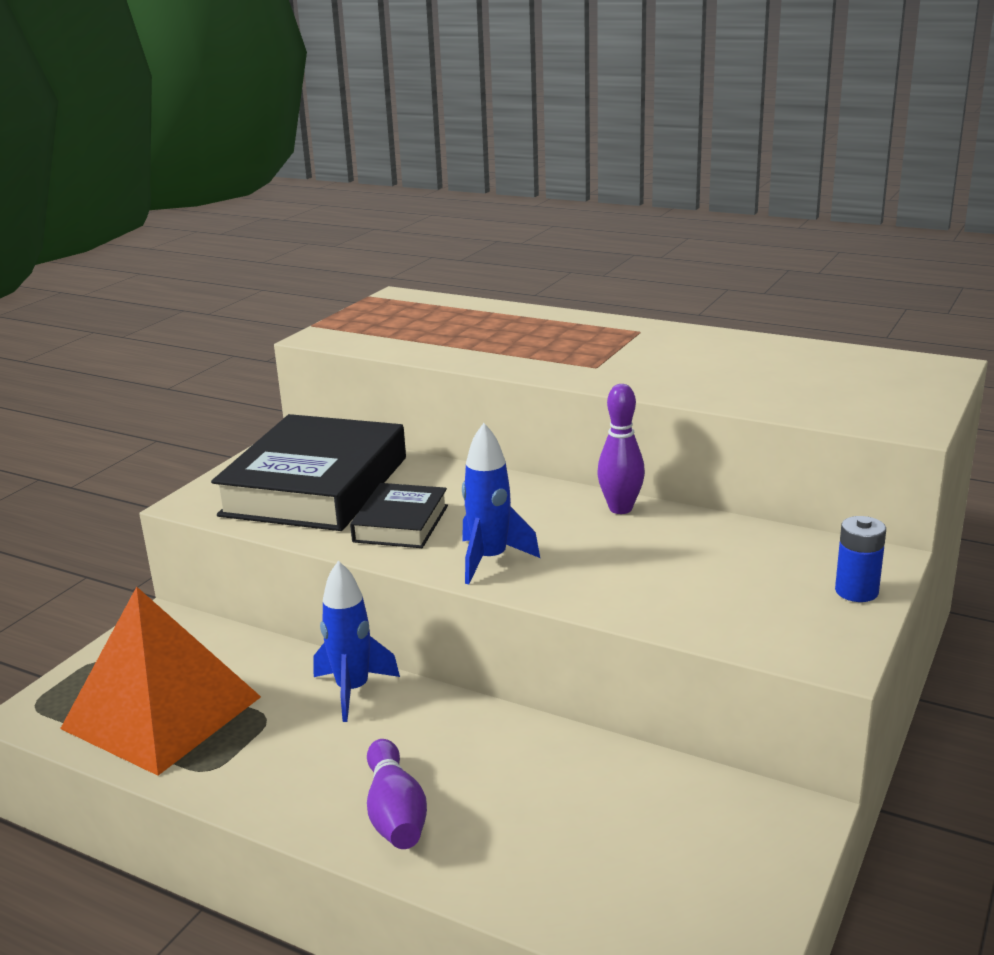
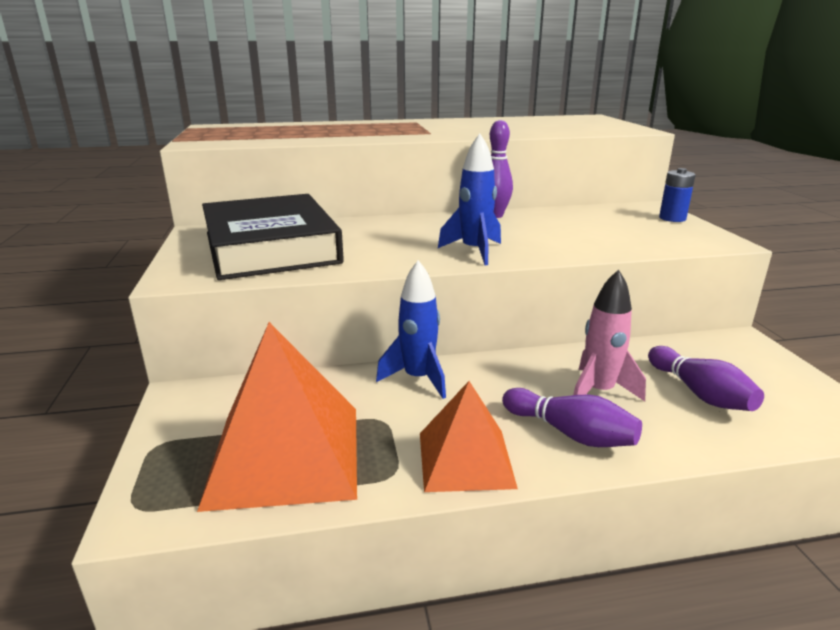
camera: 40 degrees left, 0 degrees up
black book [350,483,448,548] -> none
none -> orange pyramid [420,381,518,492]
none -> pink rocket [573,269,646,401]
none -> purple bowling pin [648,346,764,411]

